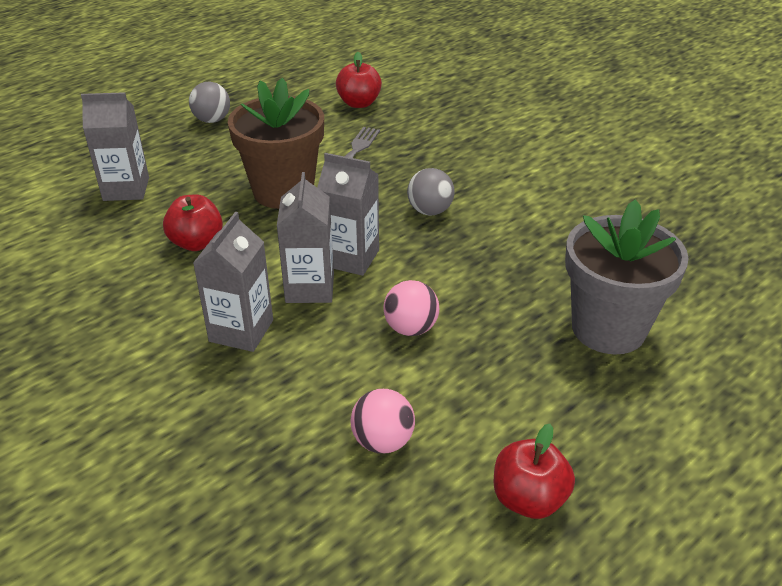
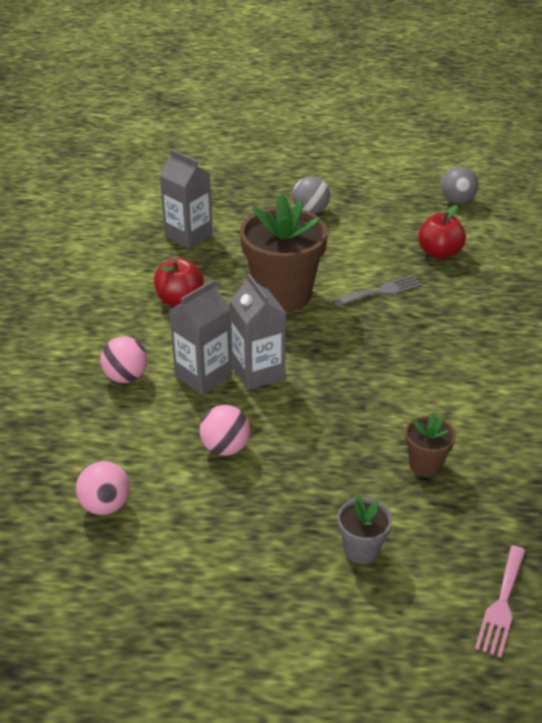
camera: 45 degrees right, 0 degrees up
grey carton [193,212,273,352] -> pink ball [100,336,148,383]
grey ball [407,168,455,215] -> grey ball moved to [441,166,479,204]
red apple [494,424,575,519] -> none
grey flower pot [565,199,689,355] -> grey flower pot [337,494,392,564], size x0.48
none -> brown flower pot [405,413,456,477]
none -> pink fork [475,545,526,658]

